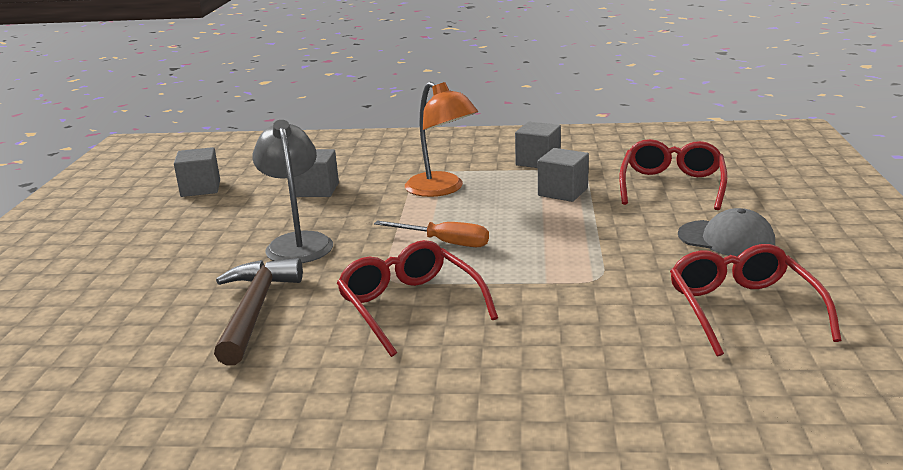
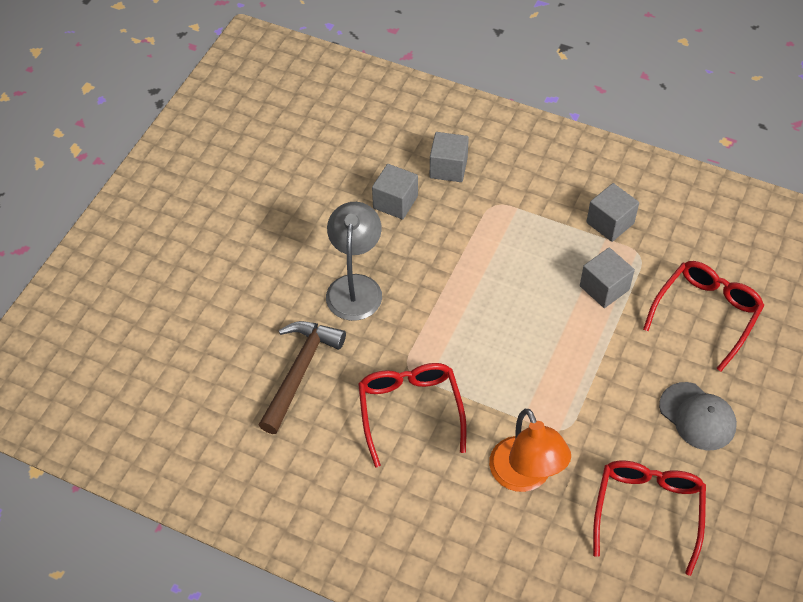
camera: 20 degrees right, 30 degrees up
grey cube [174,147,220,197] -> grey cube moved to [430,132,469,182]
orange screwdriver [374,221,489,247] -> none
orange lamp [405,82,478,197] -> orange lamp moved to [489,409,571,492]

